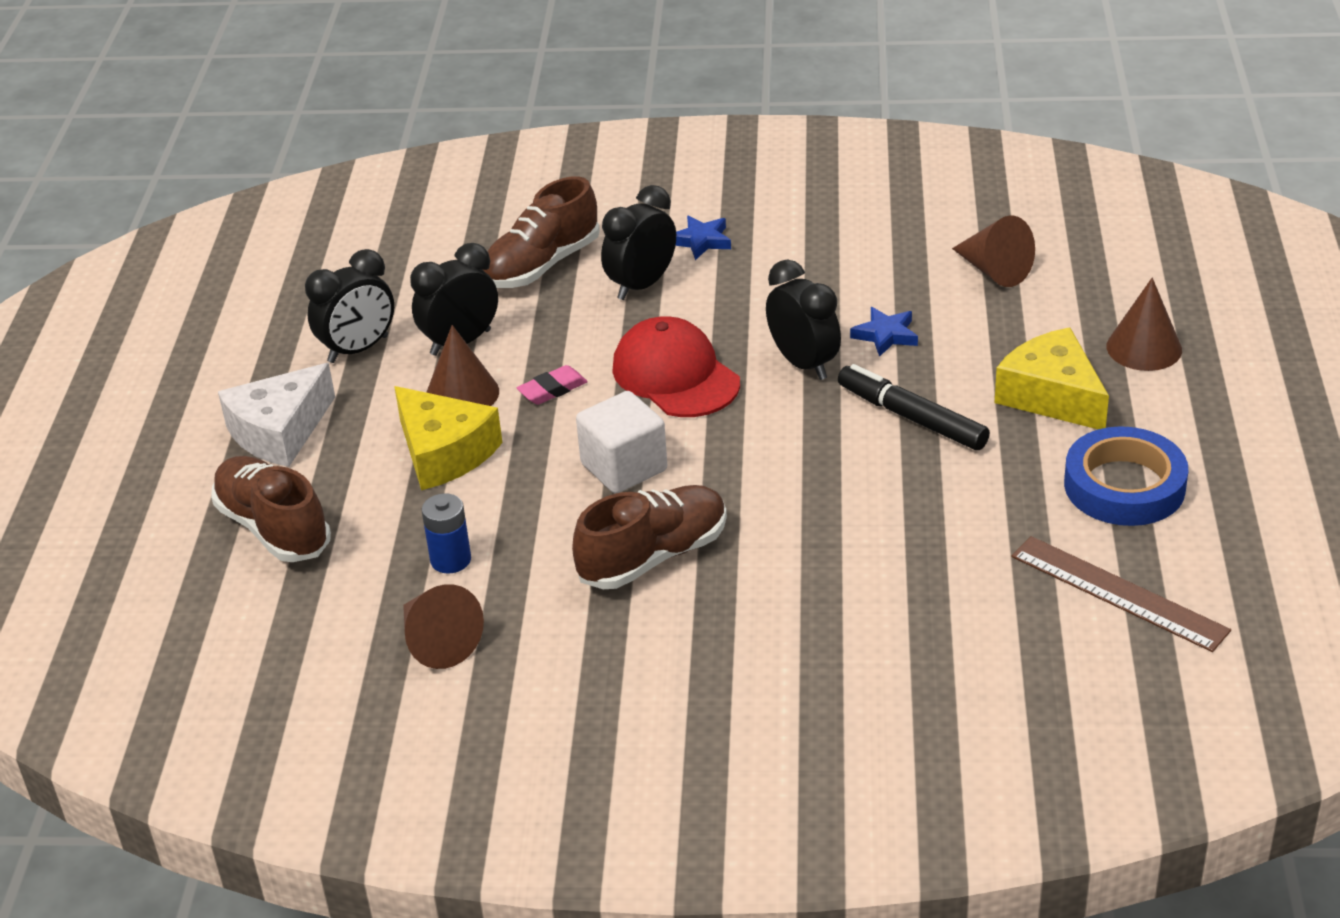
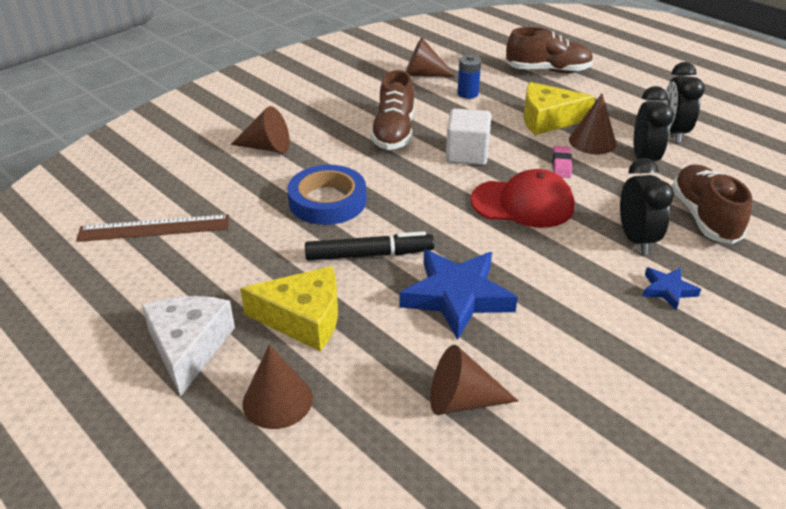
camera: 130 degrees right, 0 degrees up
white cheese [218,363,335,467] -> white cheese moved to [141,296,235,397]
black clock [766,260,841,380] -> none
blue star [850,307,918,357] -> blue star [400,249,518,340], size x2.01
blue tape [1064,426,1188,526] -> blue tape moved to [288,165,366,225]
none -> brown cone [231,106,290,153]

